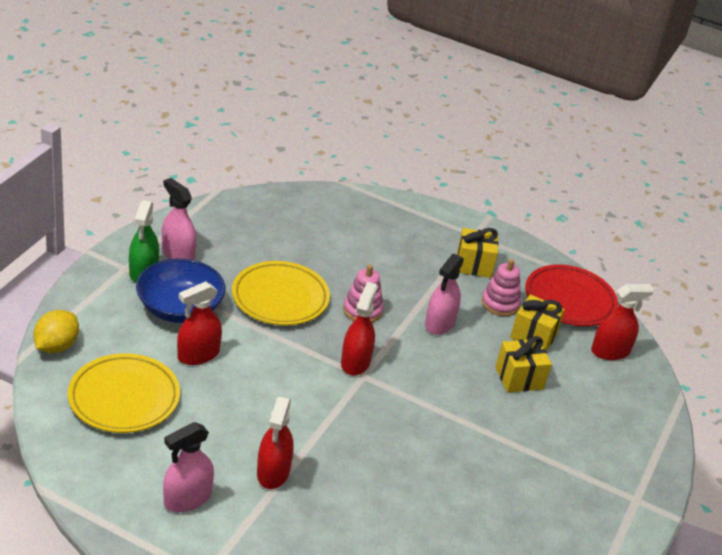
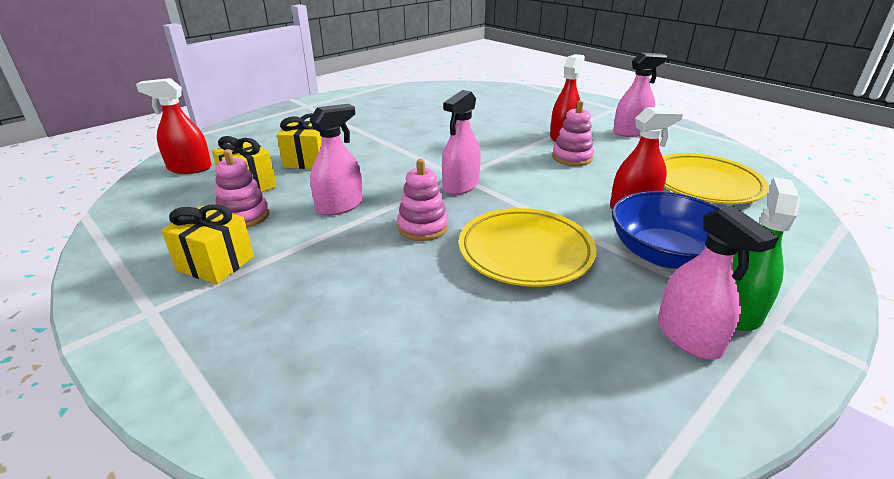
camera: 155 degrees left, 5 degrees down
yellow lemon [33,310,79,353] -> none
red spray bottle [341,282,378,376] -> pink spray bottle [442,90,481,195]
red plate [525,265,618,326] -> none
none -> pink stacking toy [552,100,594,166]

